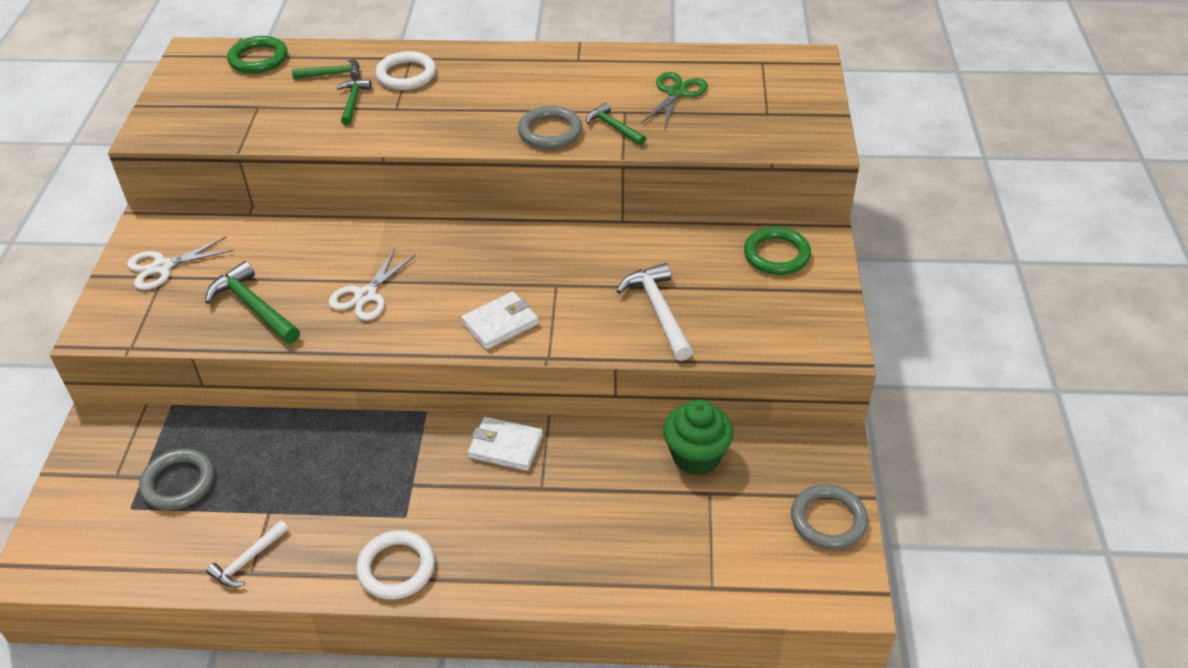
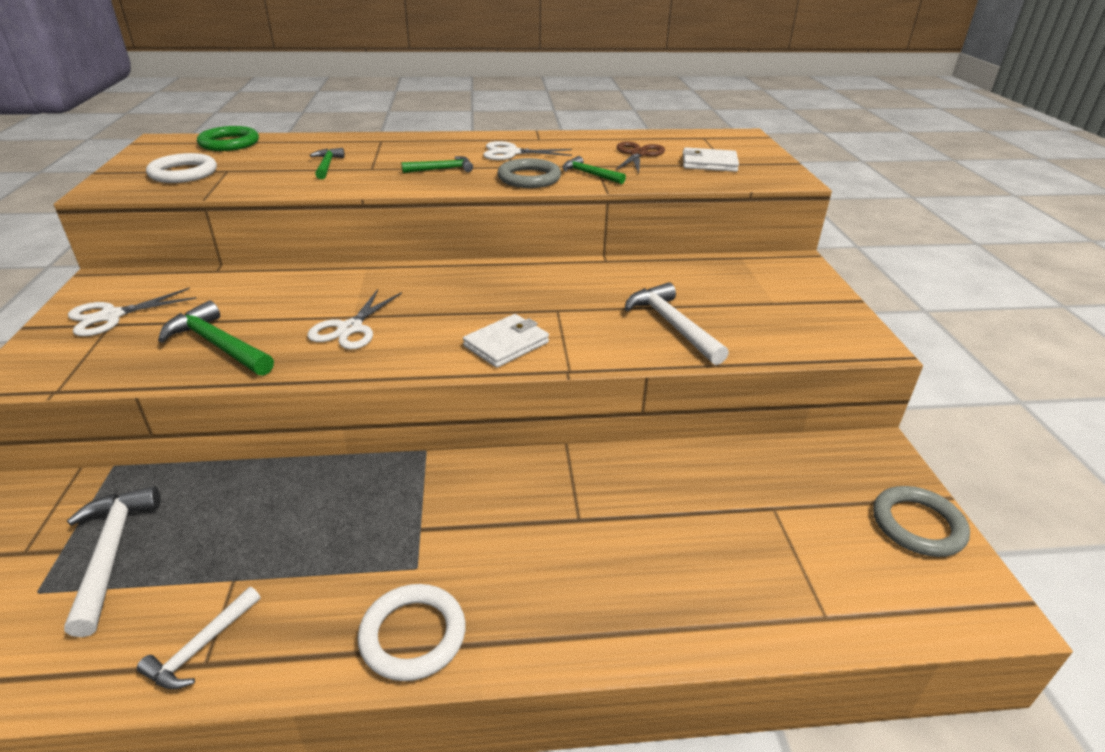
camera: 10 degrees left, 10 degrees down
grey ring [139,449,215,510] -> white hammer [64,486,160,637]
green hammer [292,58,360,80] -> green hammer moved to [401,156,473,173]
white ring [375,51,436,90] -> white ring moved to [146,153,217,183]
white wallet [468,417,543,471] -> white wallet moved to [683,147,739,172]
green scissors [641,72,708,129] -> brown scissors [615,141,665,174]
green cupcake [663,399,734,475] -> none
green ring [744,227,811,275] -> none
none -> white scissors [483,141,572,160]

